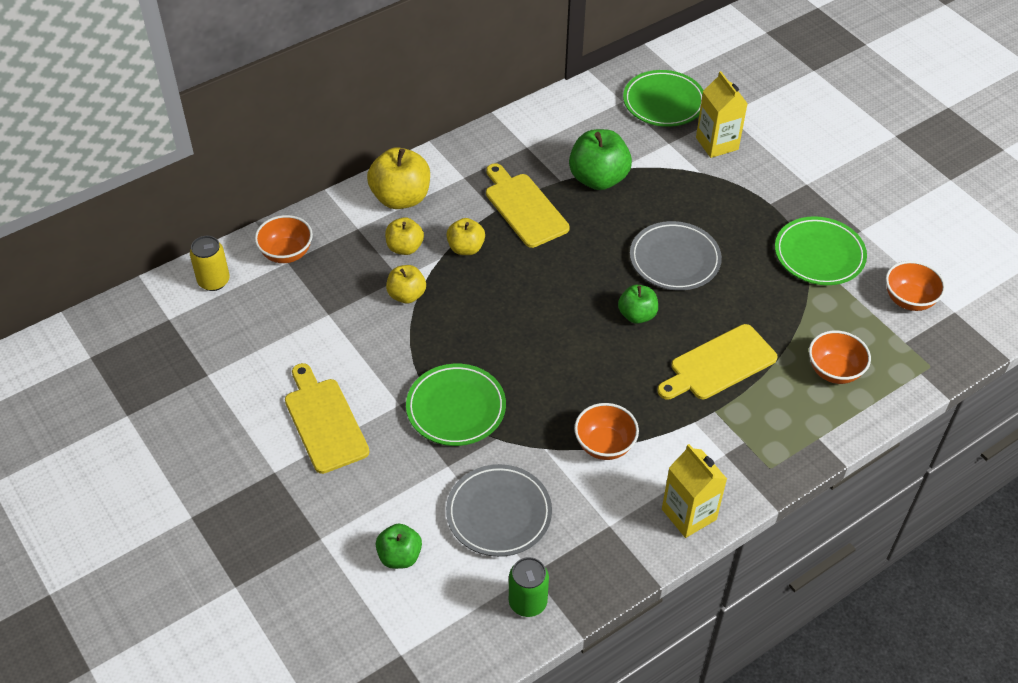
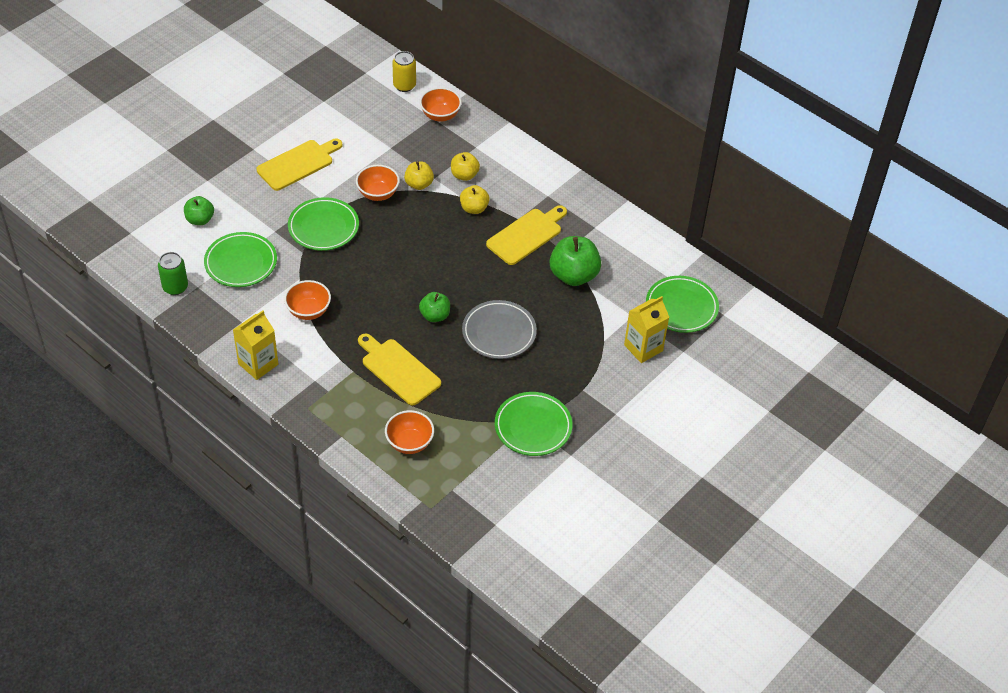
camera: 75 degrees right, 0 degrees up
yellow apple [367,147,430,209] -> none
grey plate [446,464,552,557] -> green plate [204,232,277,287]
orange bowl [886,261,946,311] -> orange bowl moved to [356,165,400,201]

